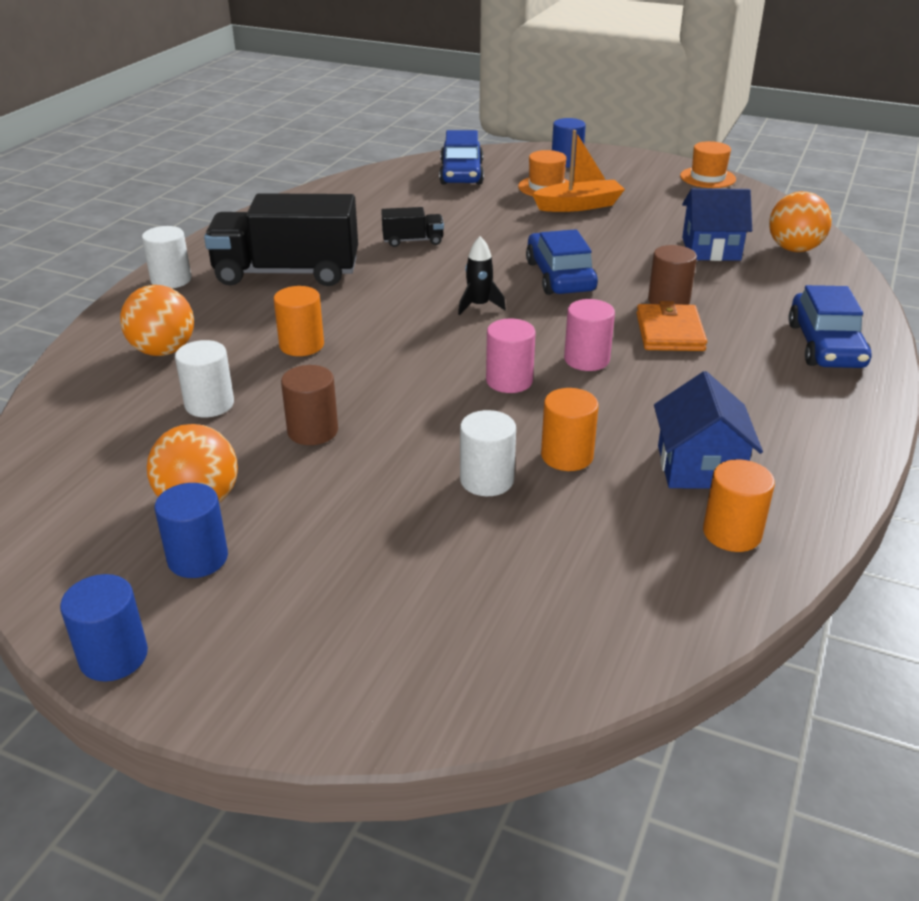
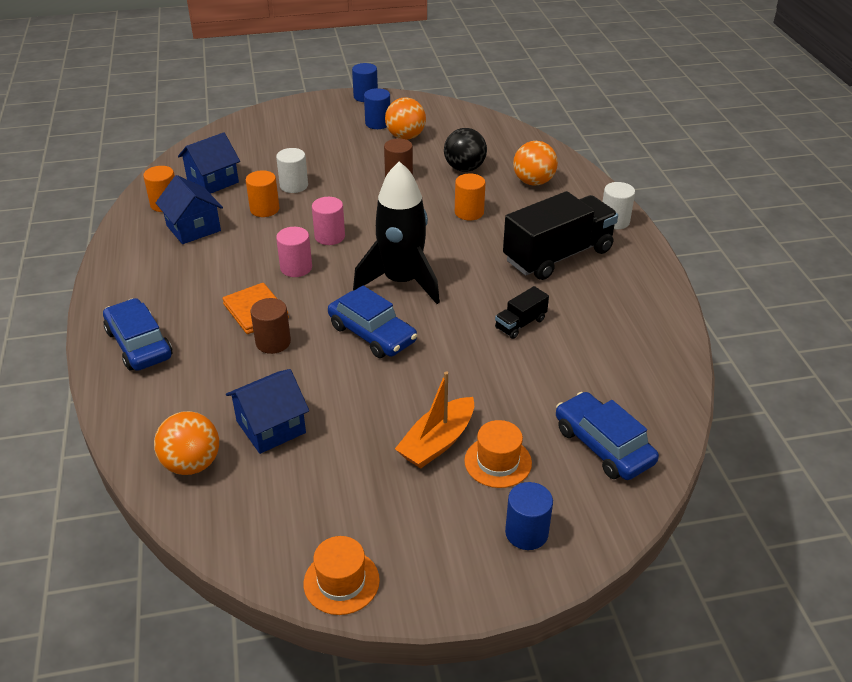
camera: 145 degrees right, 5 degrees up
white cylinder [175,340,234,417] -> black ball [444,128,487,172]
black rocket [458,236,506,315] -> black rocket [353,161,440,304], size x2.35
none -> blue house [178,132,240,194]

